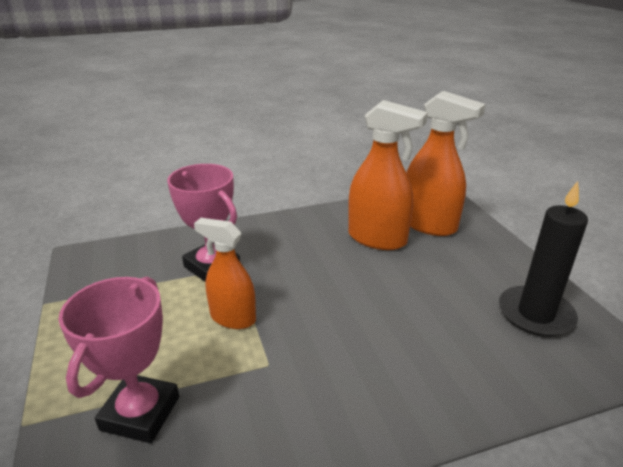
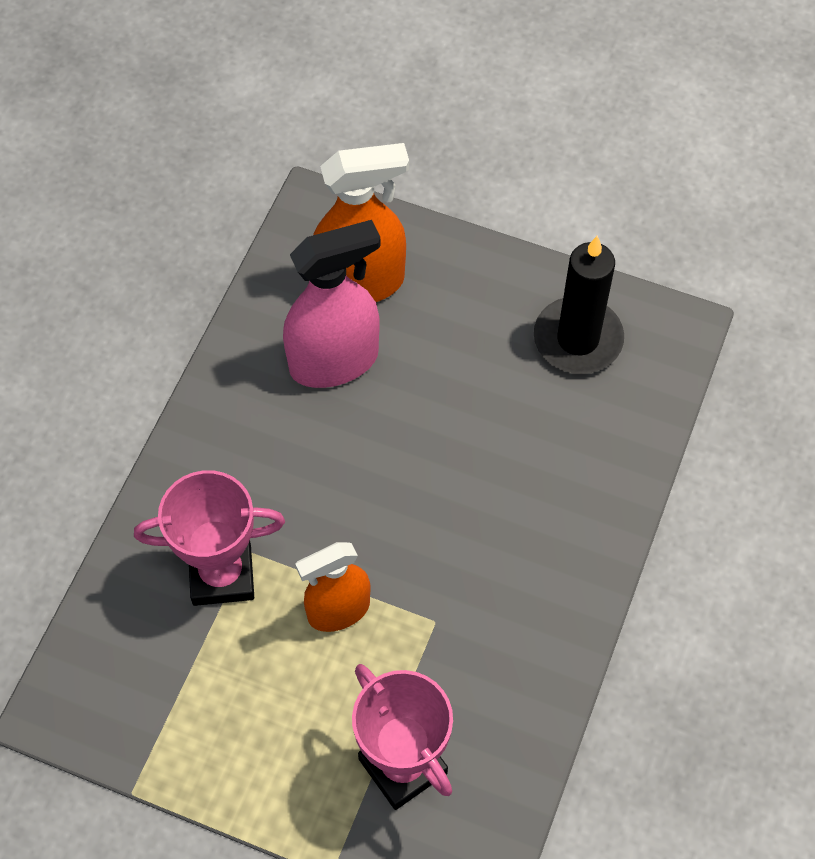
camera: 50 degrees left, 30 degrees up
orange spray bottle [348,100,428,250] -> pink spray bottle [283,220,381,388]

